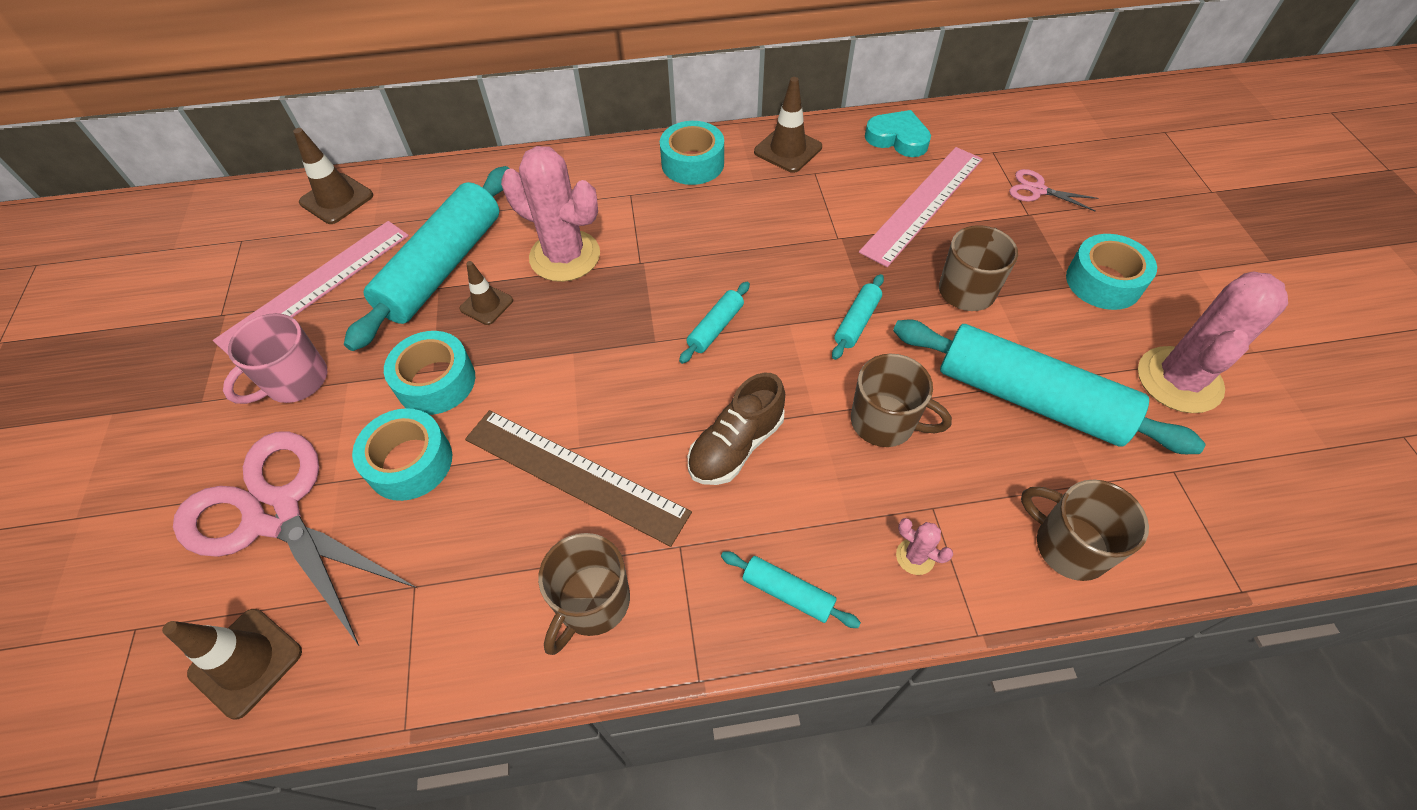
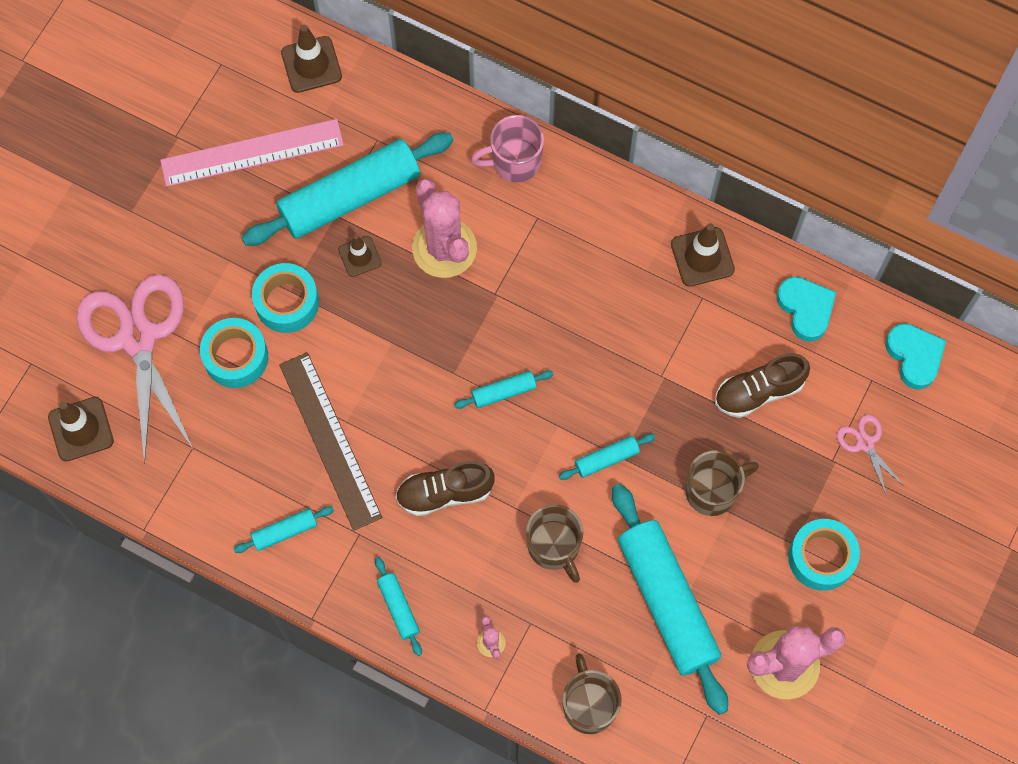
camera: 35 degrees right, 15 degrees up
pink mug [223,313,327,404] -> pink mug moved to [471,115,544,183]
brown mug [538,533,630,655] -> turquoise rolling pin [234,506,334,553]
turquoise tape [660,121,724,185] -> none
pink ruler [859,147,983,267] -> brown shoe [715,353,810,418]
none -> turquoise heart [885,323,946,390]

